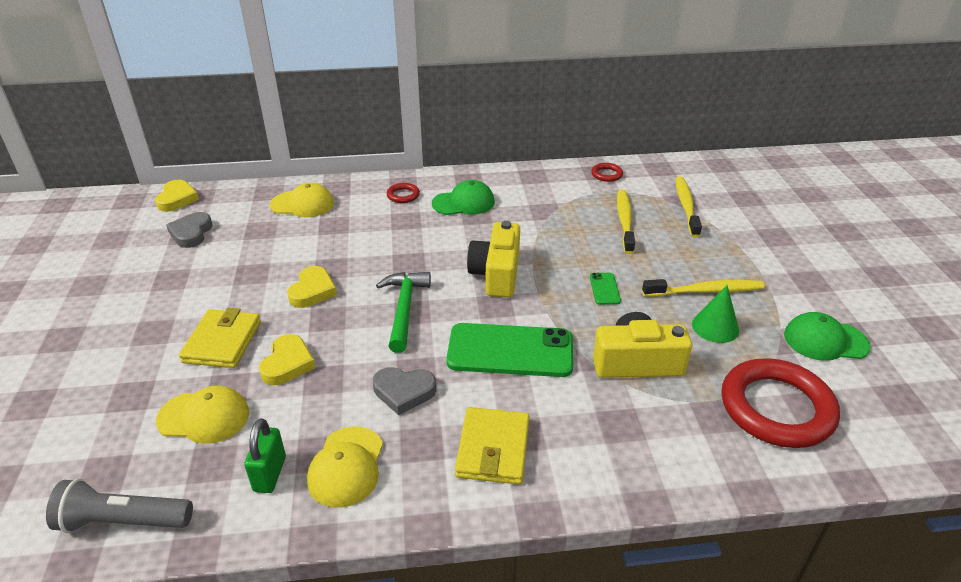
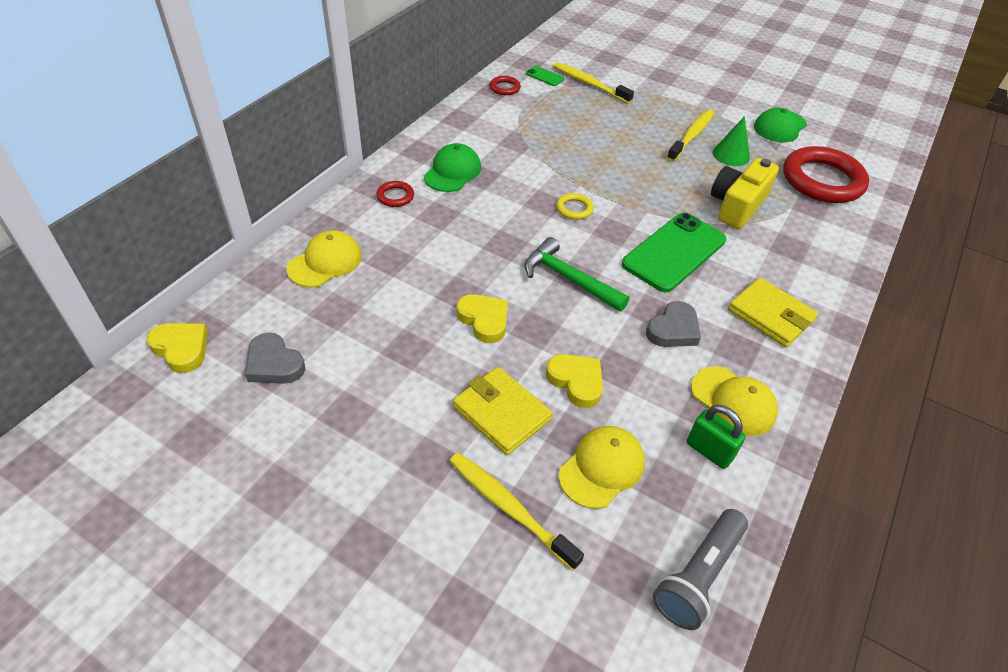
camera: 55 degrees left, 10 degrees up
yellow camera [467,221,520,297] -> yellow ring [556,193,594,220]
green phone [590,273,621,305] -> green phone moved to [526,66,564,86]
yellow toothbrush [617,190,635,254] -> yellow toothbrush moved to [449,452,584,571]

